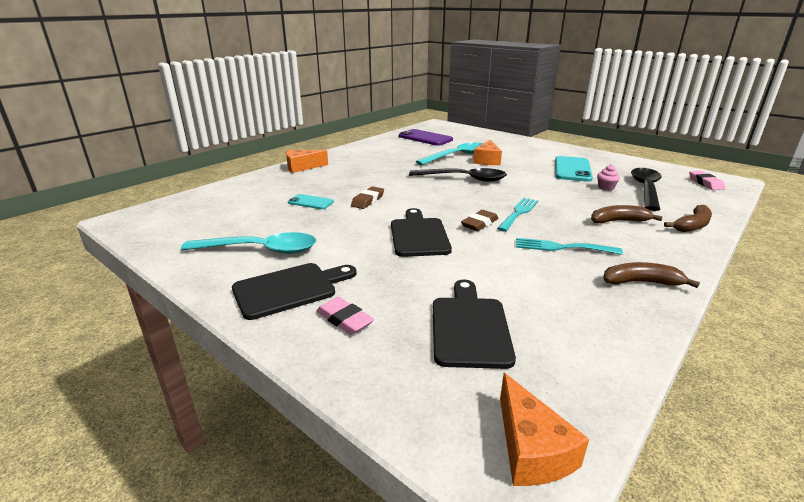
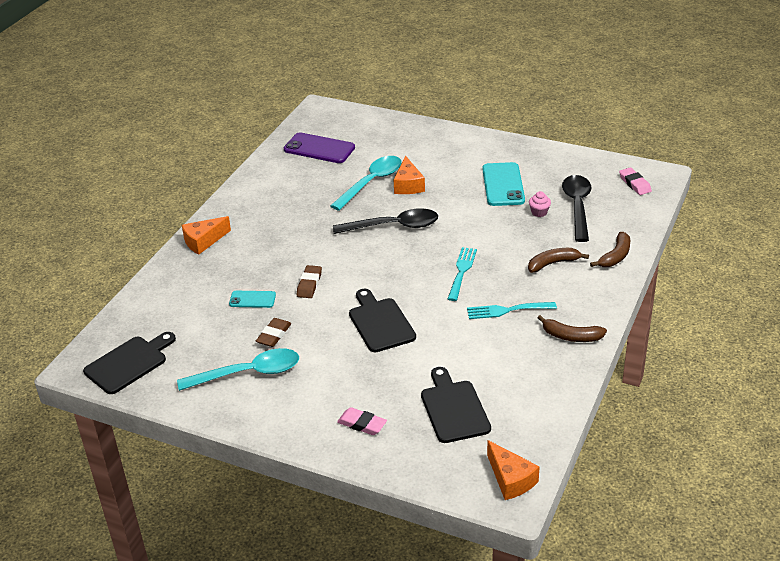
camera: 15 degrees left, 10 degrees up
black cutting board [232,263,357,320] -> black cutting board moved to [83,332,176,394]
brown eraser [461,210,499,231] -> brown eraser moved to [256,318,291,347]
brown banana [603,262,700,288] -> brown banana turned 150 degrees counterclockwise [538,315,607,342]

